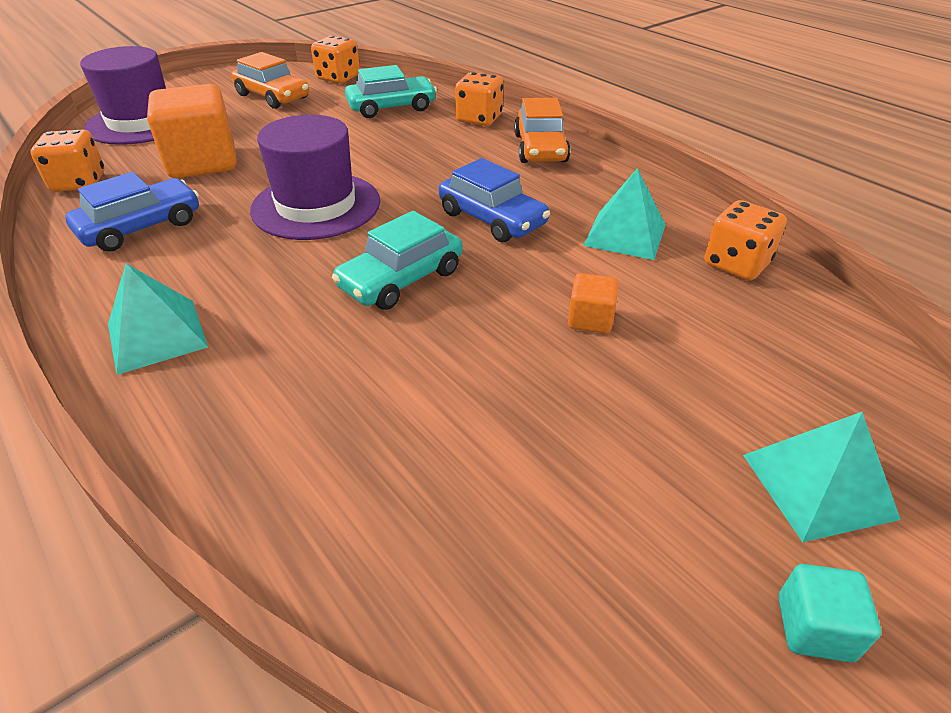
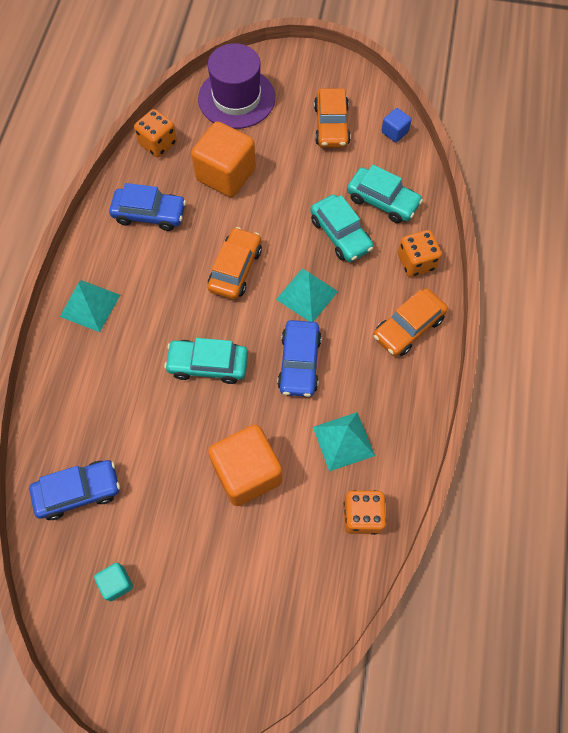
camera: 50 degrees right, 25 degrees up
purple hat [250,115,380,240] -> orange car [208,227,262,300]
orange dice [311,36,360,83] -> blue cube [381,108,411,142]
orange cube [568,273,618,333] -> orange cube [208,425,282,506], size x2.16
turquoise pyramid [743,412,901,542] -> turquoise pyramid moved to [276,268,338,322]
turquoise cube [779,564,881,662] -> turquoise cube moved to [94,563,133,601]
none -> blue car [29,460,120,520]
none -> turquoise car [311,194,374,262]

